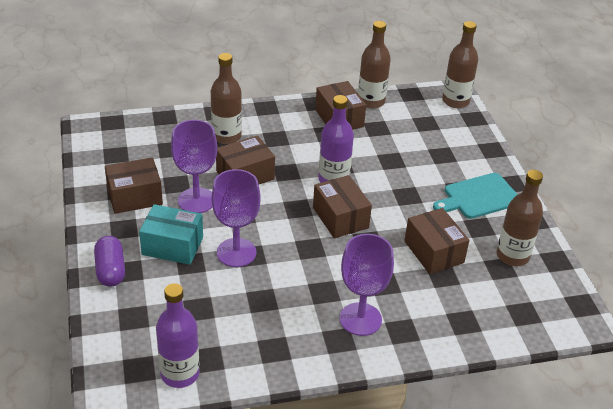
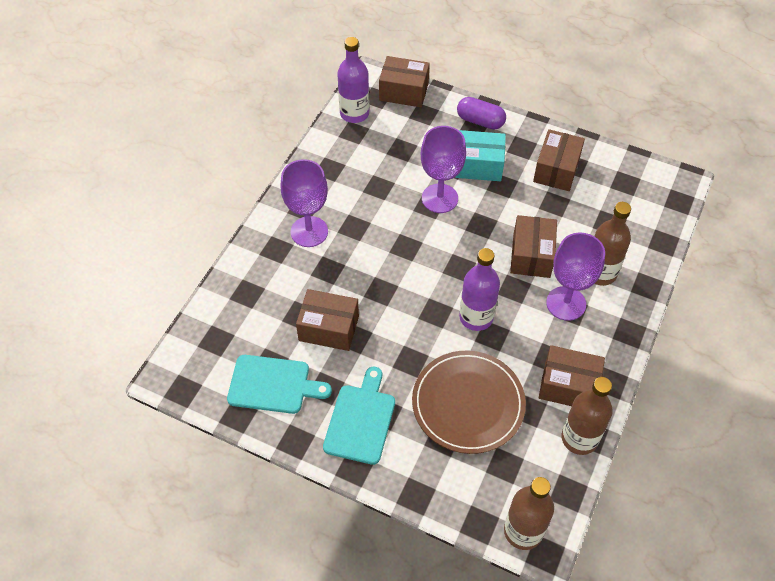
camera: 130 degrees right, 15 degrees up
turquoise box [139,204,203,265] -> turquoise box turned 45 degrees clockwise [455,130,506,181]
purple goblet [171,120,217,213] -> purple goblet moved to [546,232,605,321]
brown box [313,175,372,238] -> brown box moved to [379,56,430,107]
brown bottle [497,170,543,266] -> turquoise cutting board [227,355,332,414]
none -> brown plate [412,350,526,454]

